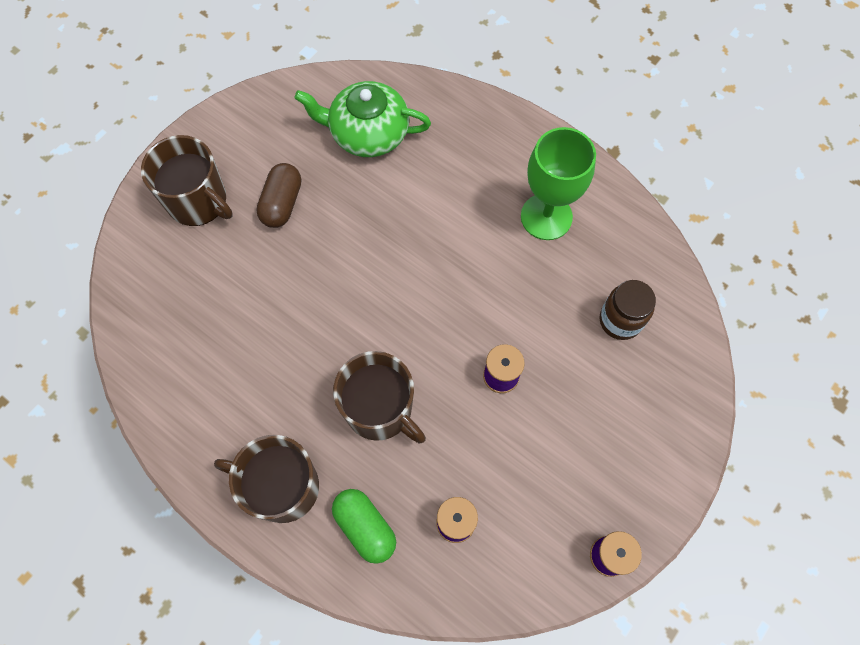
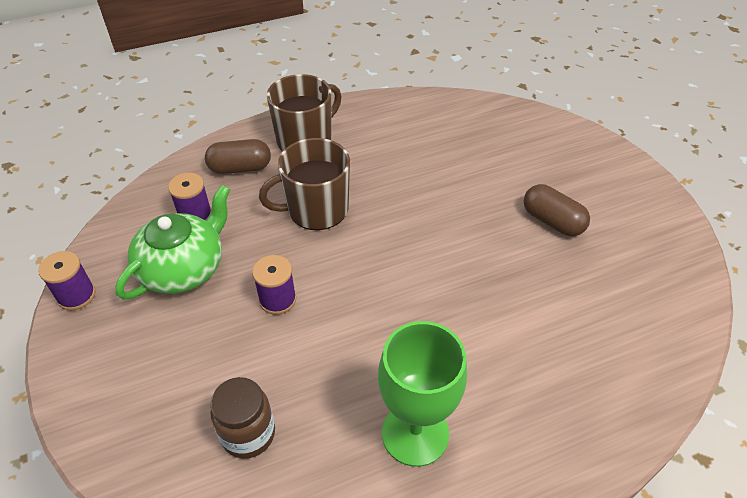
camera: 120 degrees right, 20 degrees down
brown mug [141,135,233,226] -> none
green teapot [294,81,431,157] -> green teapot moved to [115,185,230,299]
green capsule [332,489,396,564] -> brown capsule [205,139,271,174]

